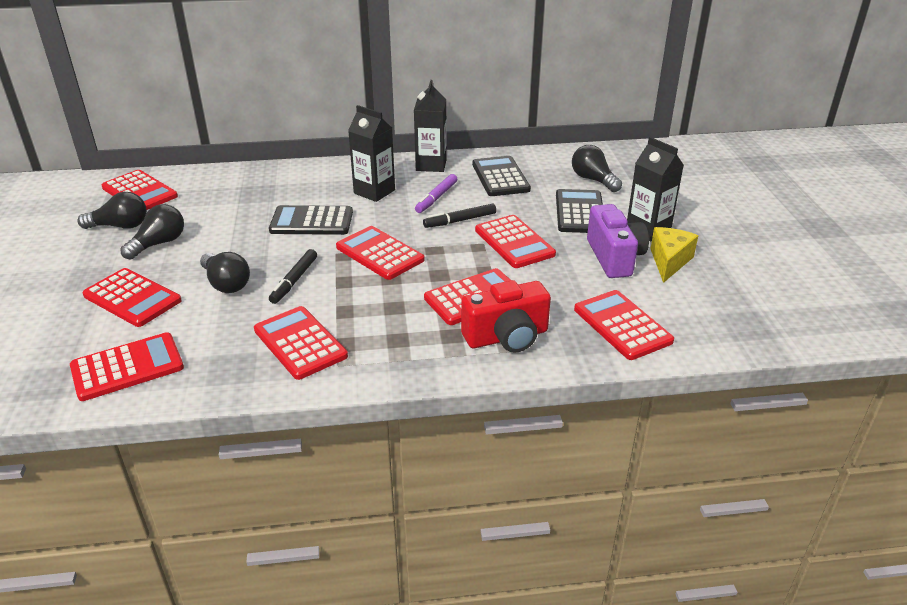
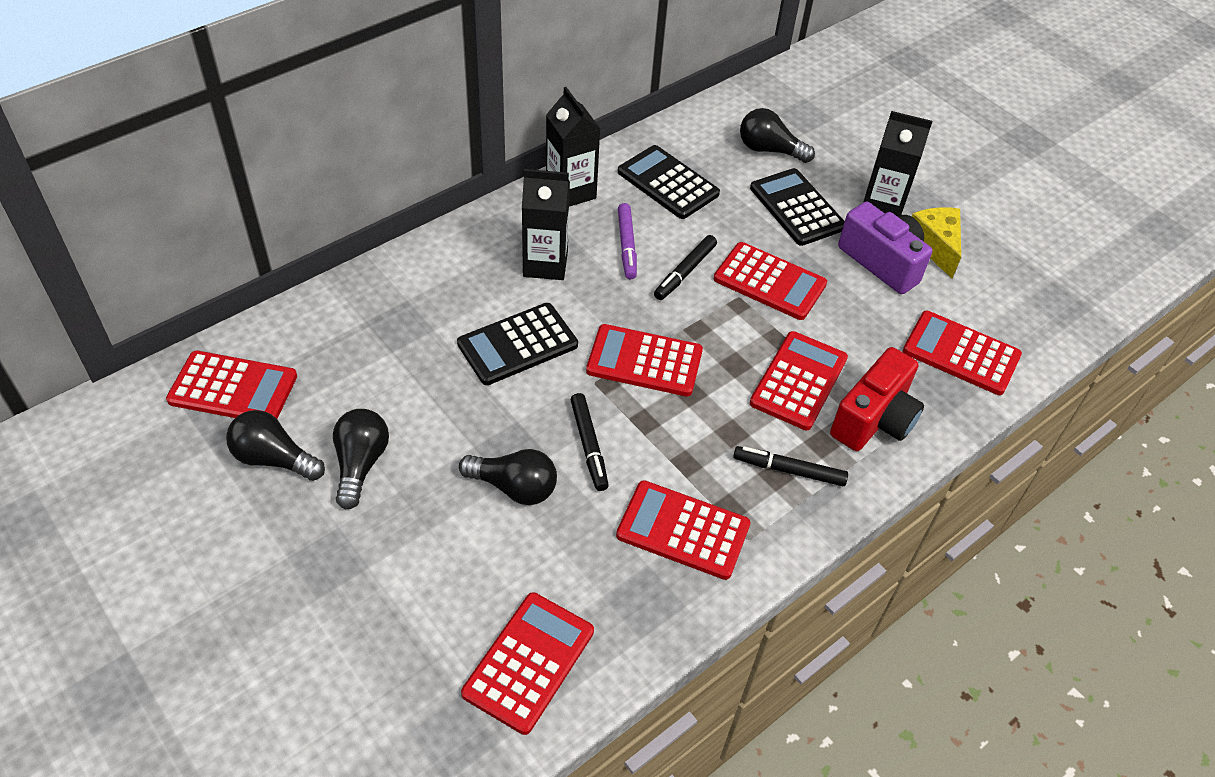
camera: 35 degrees left, 15 degrees up
black light bulb [77,192,147,229] -> black light bulb turned 120 degrees counterclockwise [226,410,325,481]
red calculator [83,268,182,327] -> none
none -> black marker [733,446,848,486]

